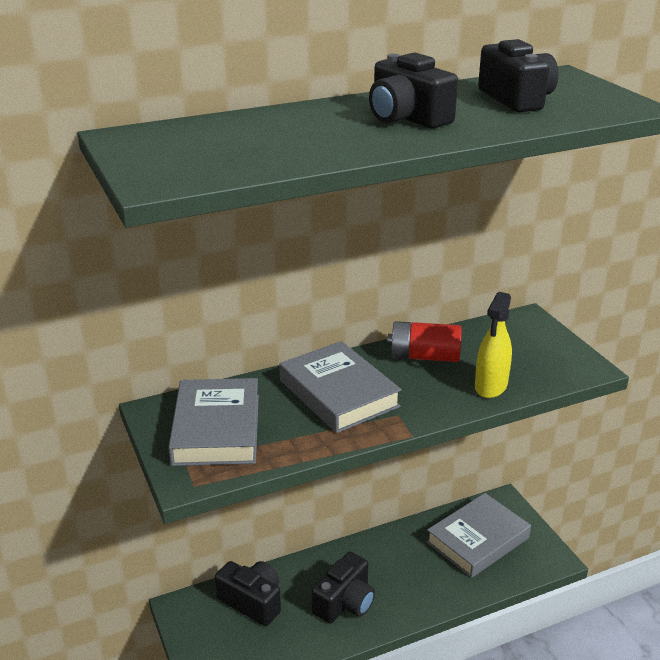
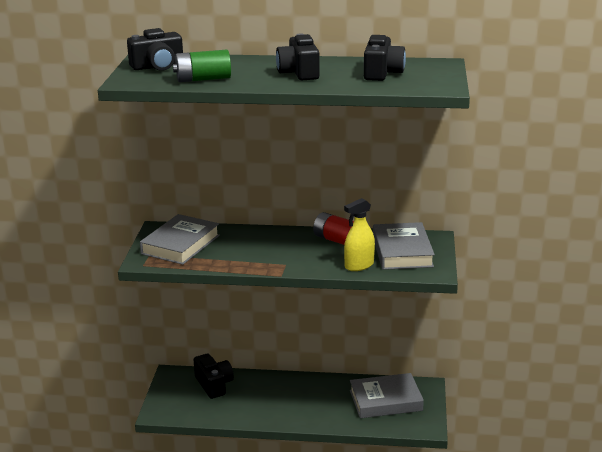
camera: 30 degrees right, 5 degrees down
grey book [279,341,402,433] -> grey book moved to [373,222,435,270]
black camera [311,552,375,623] -> black camera moved to [127,28,183,71]
none -> green battery [173,50,231,82]

